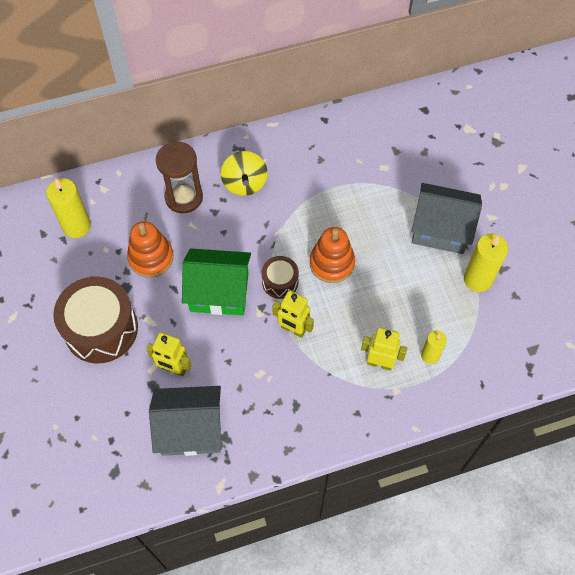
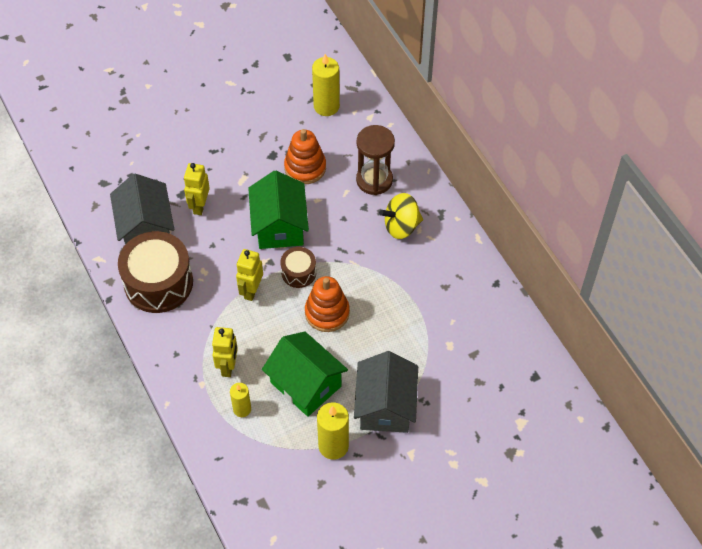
camera: 80 degrees right, 5 degrees down
brown drum [53,276,138,363] -> brown drum moved to [118,231,193,313]
none -> green house [262,331,348,417]

